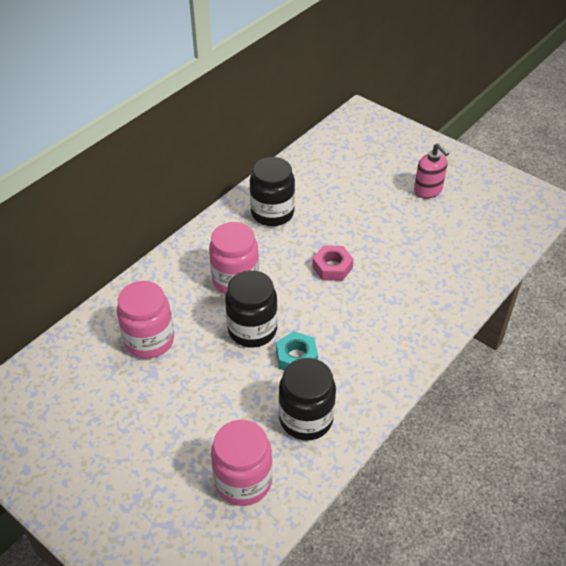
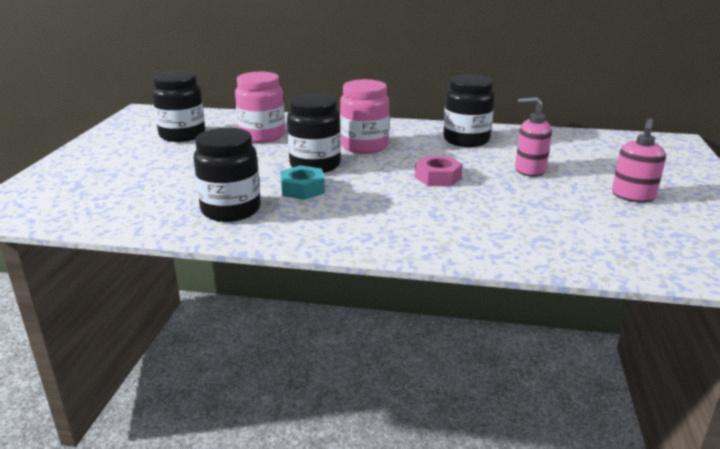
camera: 60 degrees right, 20 degrees down
pink jar [211,420,273,506] -> none
none -> black jar [152,71,205,142]
none -> pink soap dispenser [515,97,552,177]

